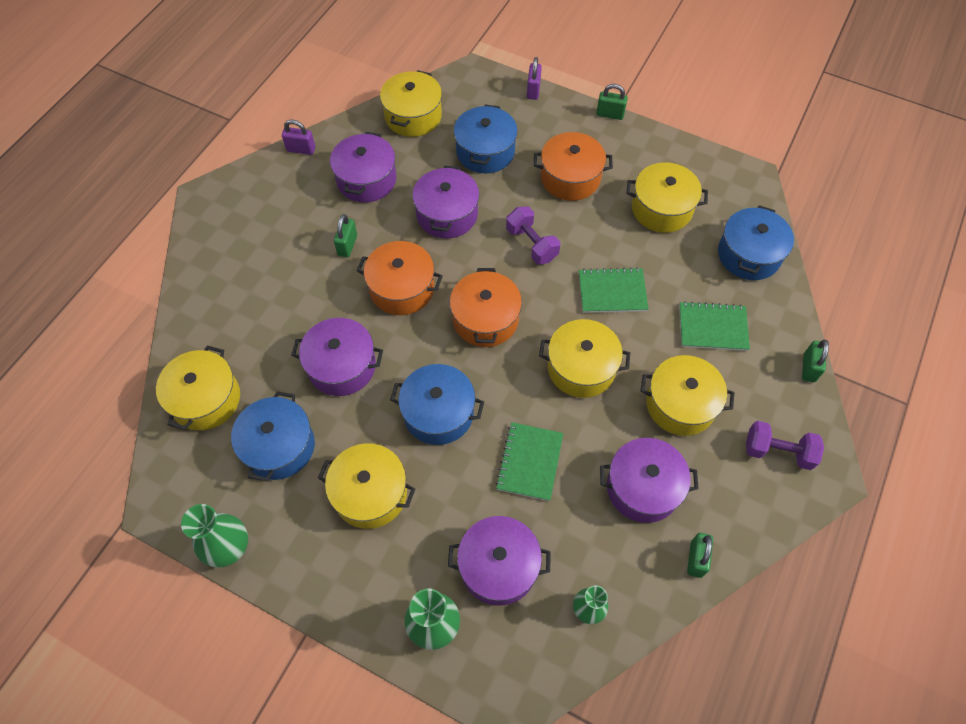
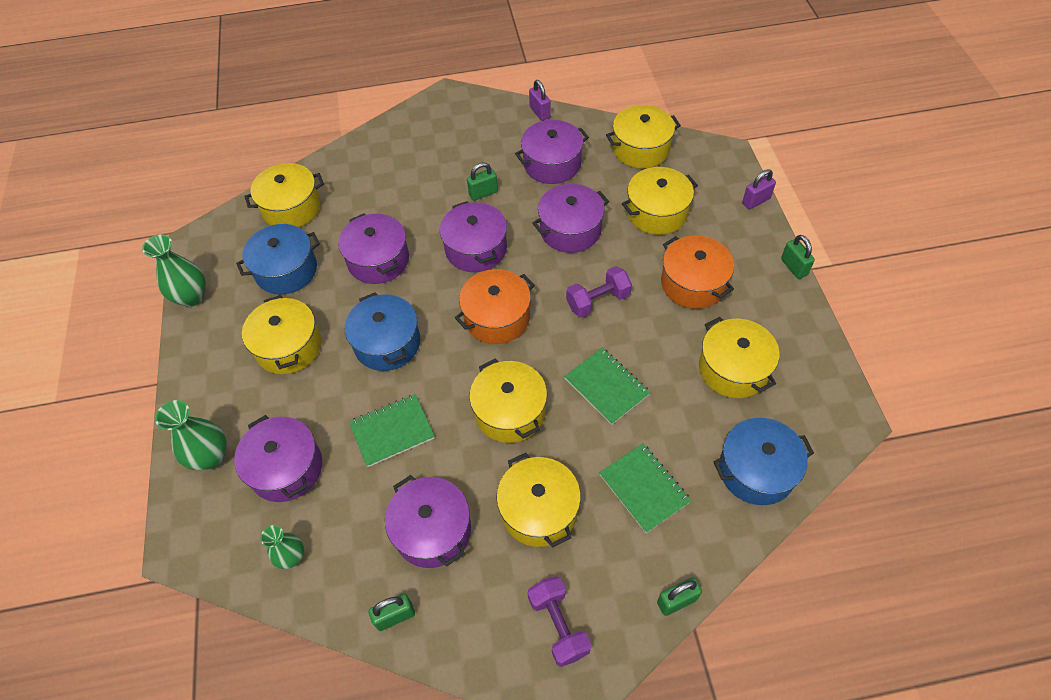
camera: 55 degrees right, 5 degrees down
orange pot [356,241,443,315] -> purple pot [440,201,507,272]
blue pot [454,104,518,173] -> yellow pot [622,167,698,235]
purple dumbbell [506,206,560,265] -> purple dumbbell turned 45 degrees clockwise [566,266,632,317]

